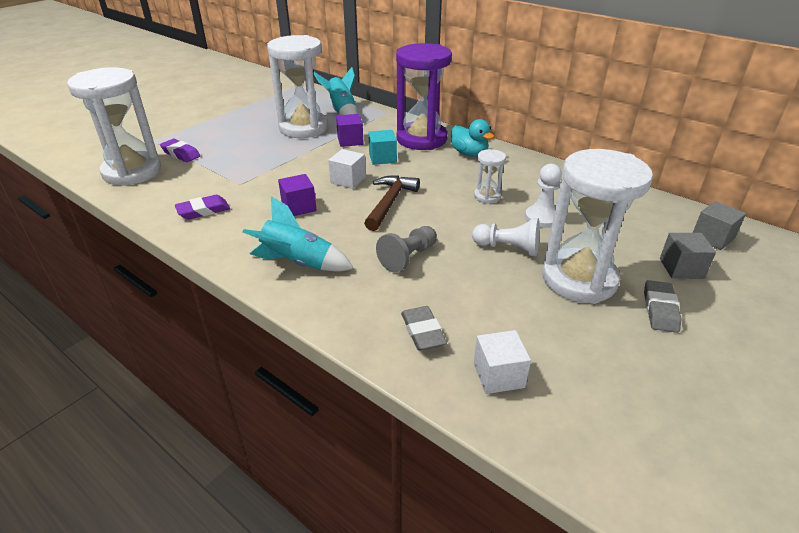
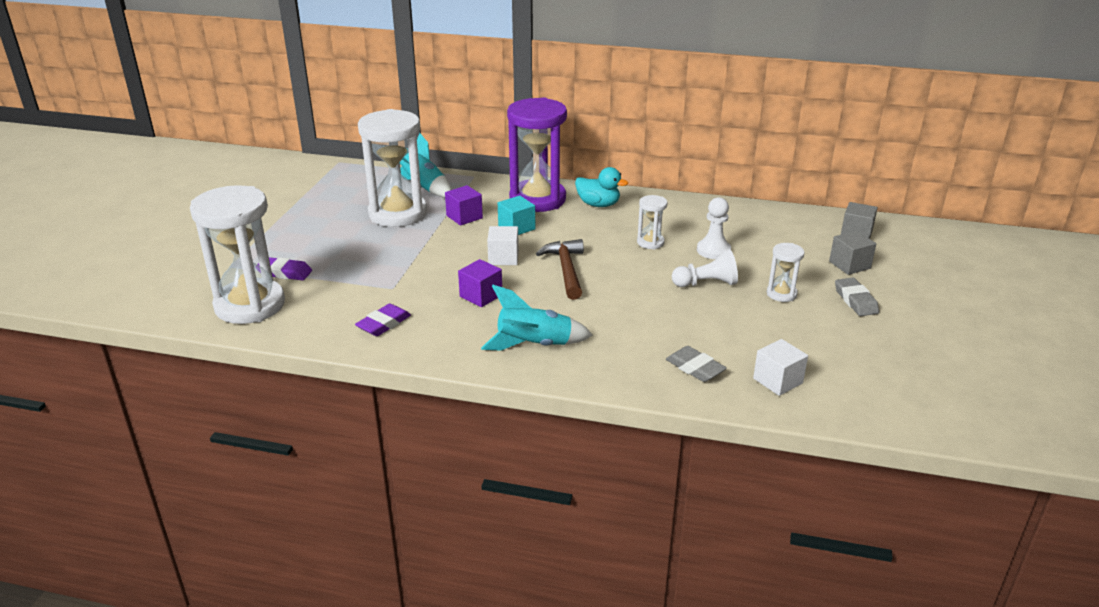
camera: 25 degrees left, 5 degrees down
grey pawn [376,226,437,273] -> none
white hourglass [542,149,653,304] -> white hourglass [767,243,805,302], size x0.45

